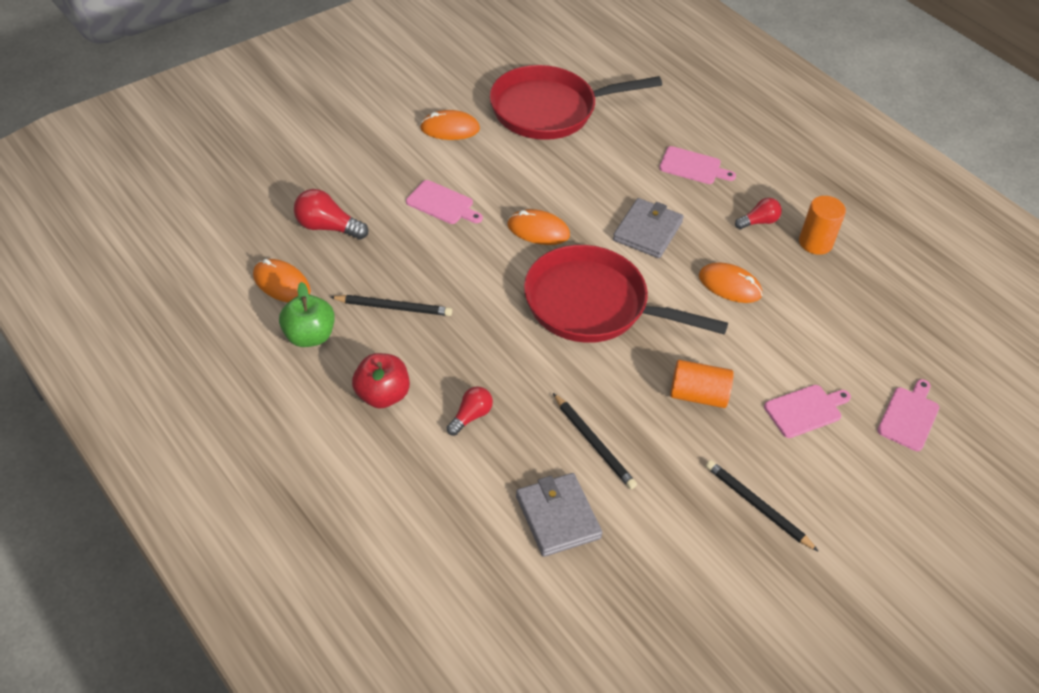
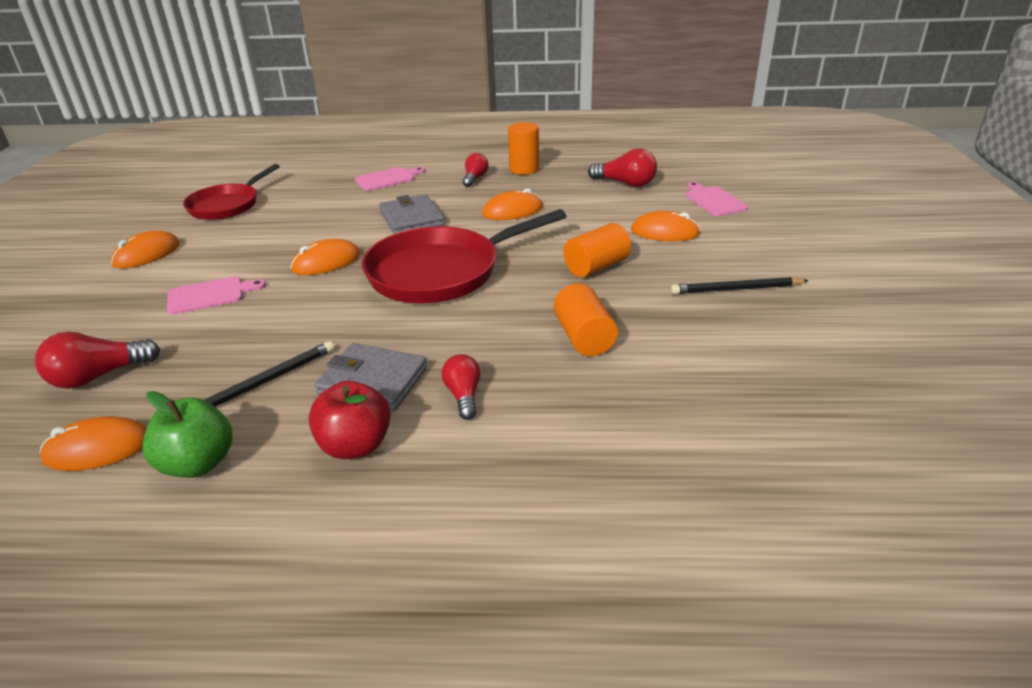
camera: 45 degrees left, 15 degrees down
red pan [490,65,662,140] -> red pan [183,164,280,220], size x0.64
grey wallet [516,473,603,557] -> grey wallet moved to [315,343,427,411]
black pencil [553,393,637,489] -> orange cylinder [554,283,618,356]
pink cutting board [764,385,851,438] -> orange mouse [631,211,701,241]
none -> red light bulb [588,148,657,187]

